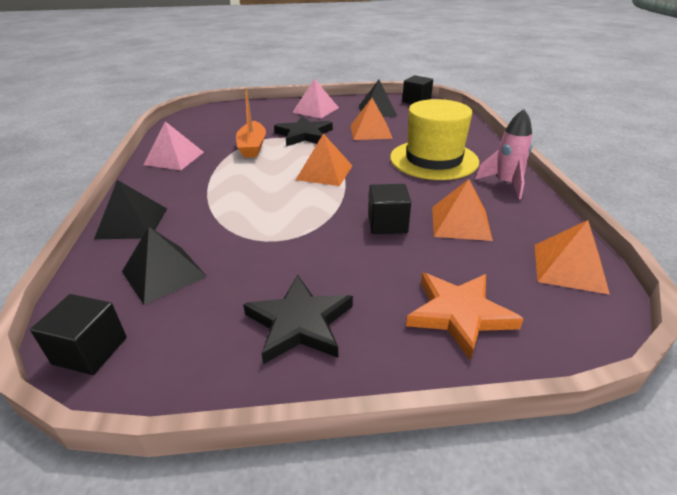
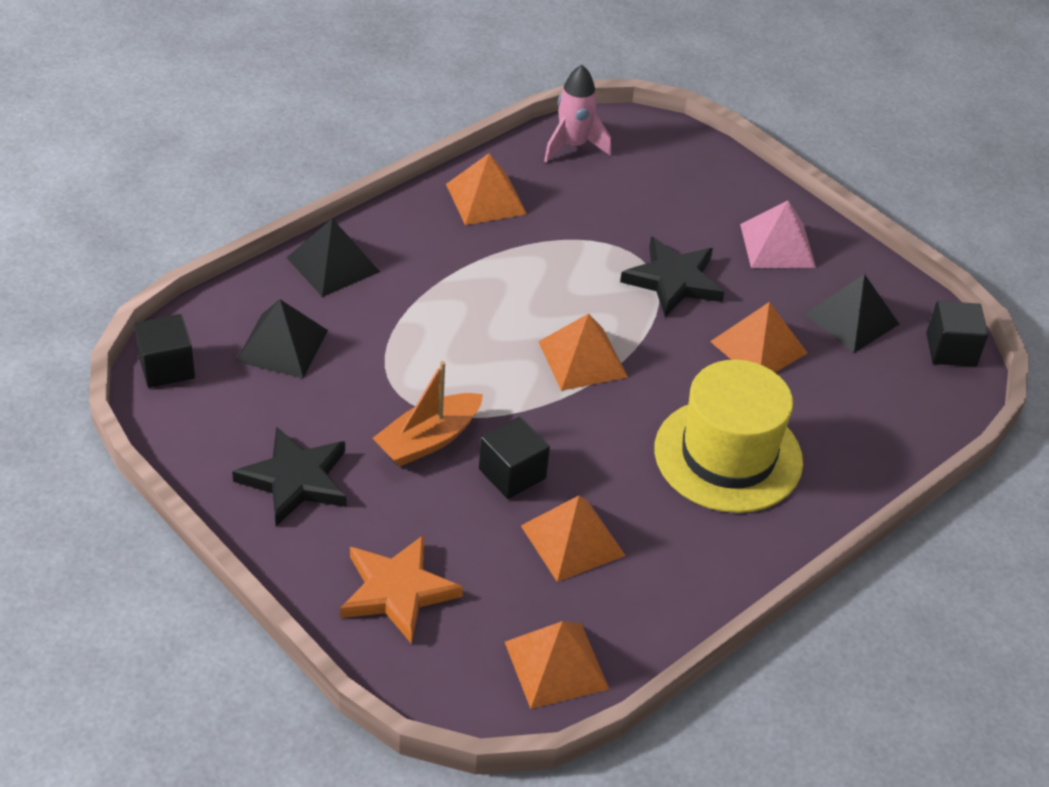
camera: 50 degrees right, 10 degrees up
pink pyramid [144,121,204,170] -> orange pyramid [446,153,527,225]
orange boat [236,88,266,158] -> orange boat moved to [372,361,483,467]
pink rocket [475,109,533,199] -> pink rocket moved to [544,65,612,163]

